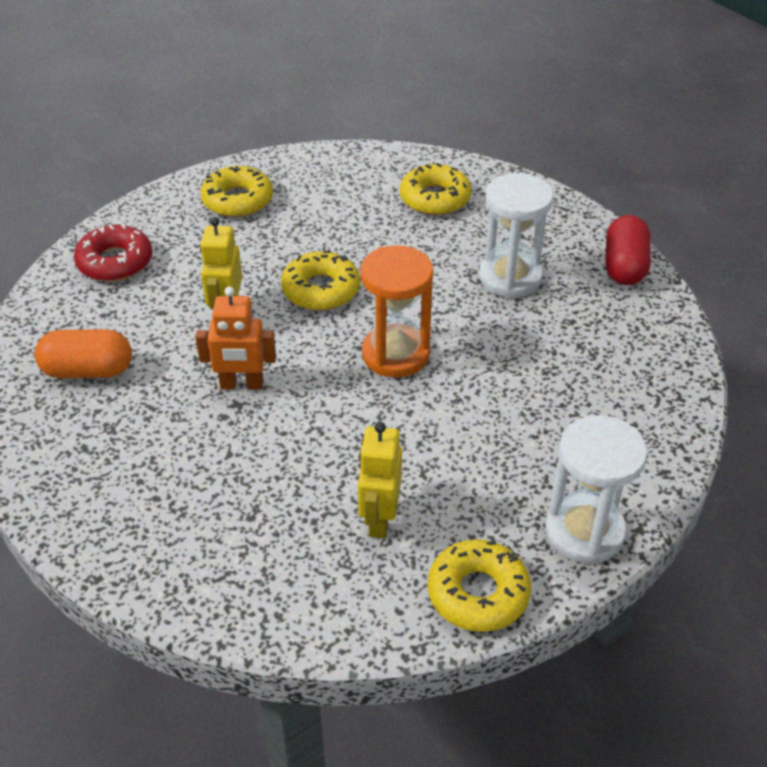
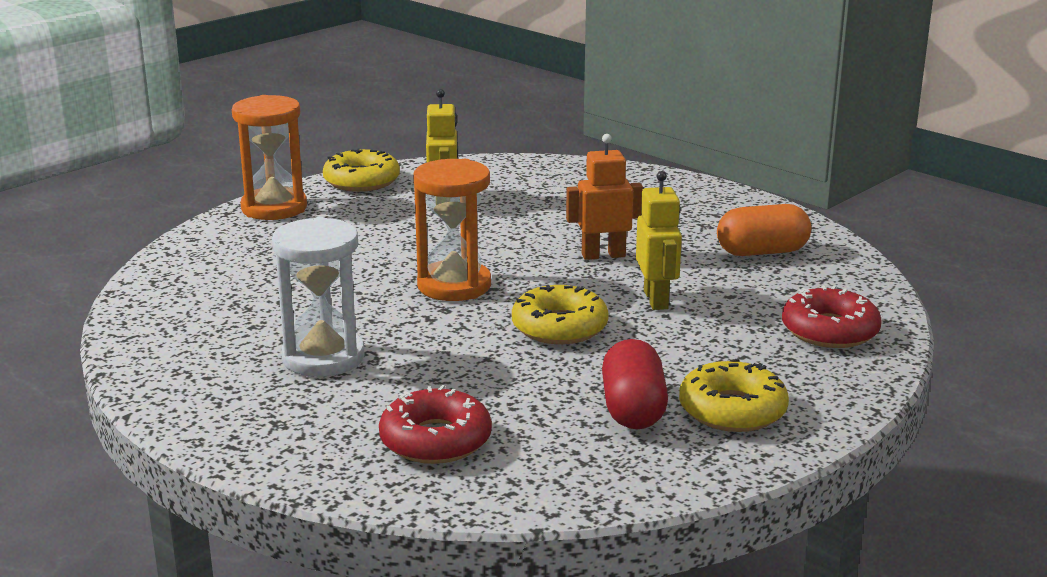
camera: 170 degrees right, 20 degrees down
yellow donut [400,163,471,215] -> red donut [379,385,492,464]
white hourglass [545,415,647,564] -> orange hourglass [232,95,307,220]
red capsule [605,215,651,285] -> red capsule moved to [602,339,668,429]

